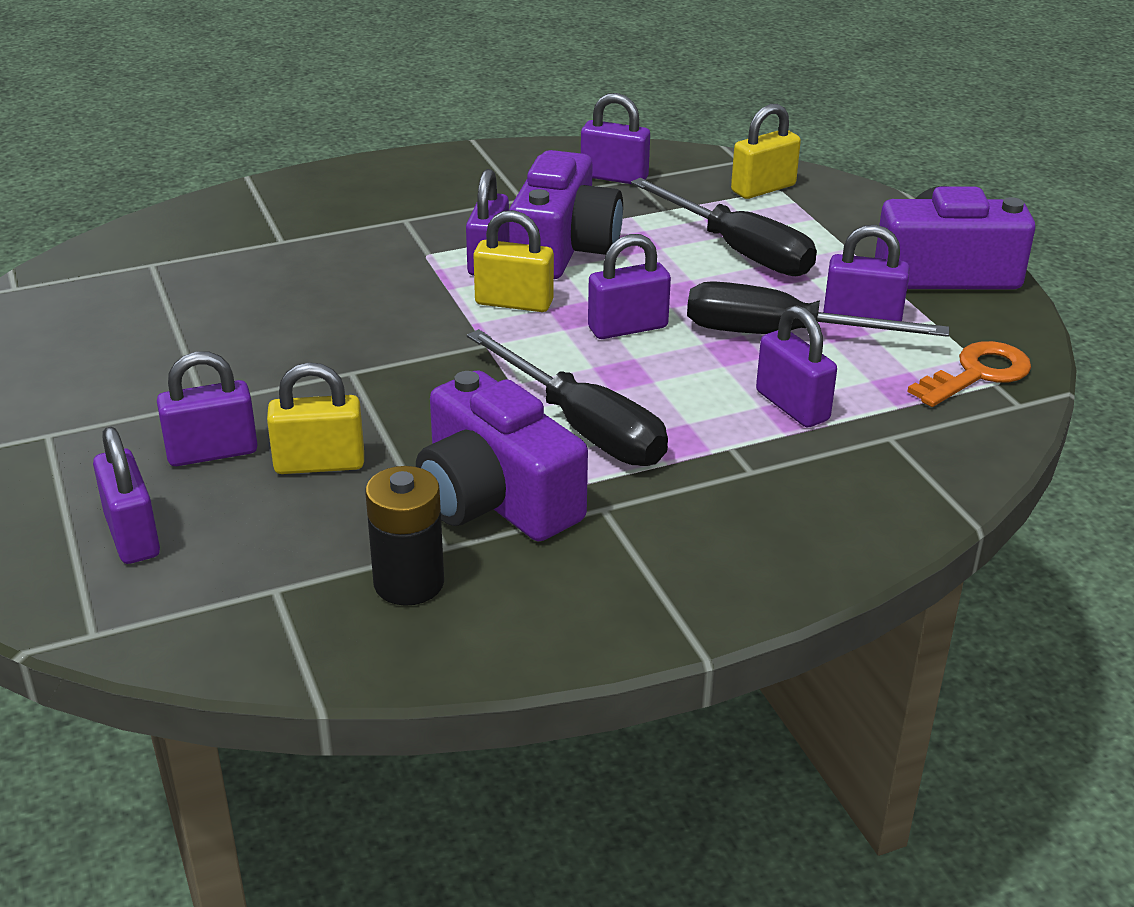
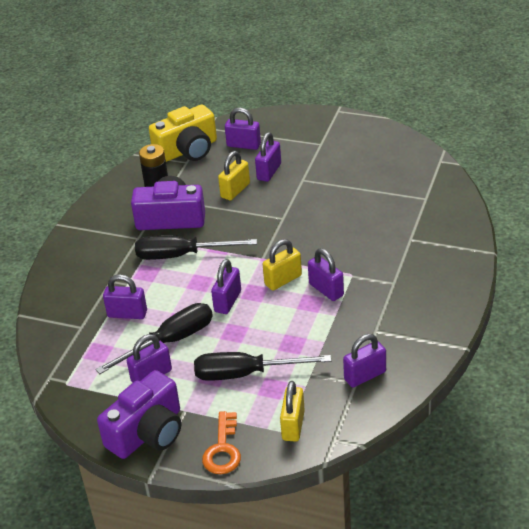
camera: 135 degrees right, 5 degrees up
purple camera [509,150,623,279] -> none
orange key [907,341,1031,407] -> orange key moved to [202,411,241,474]
none -> yellow camera [149,105,217,162]

